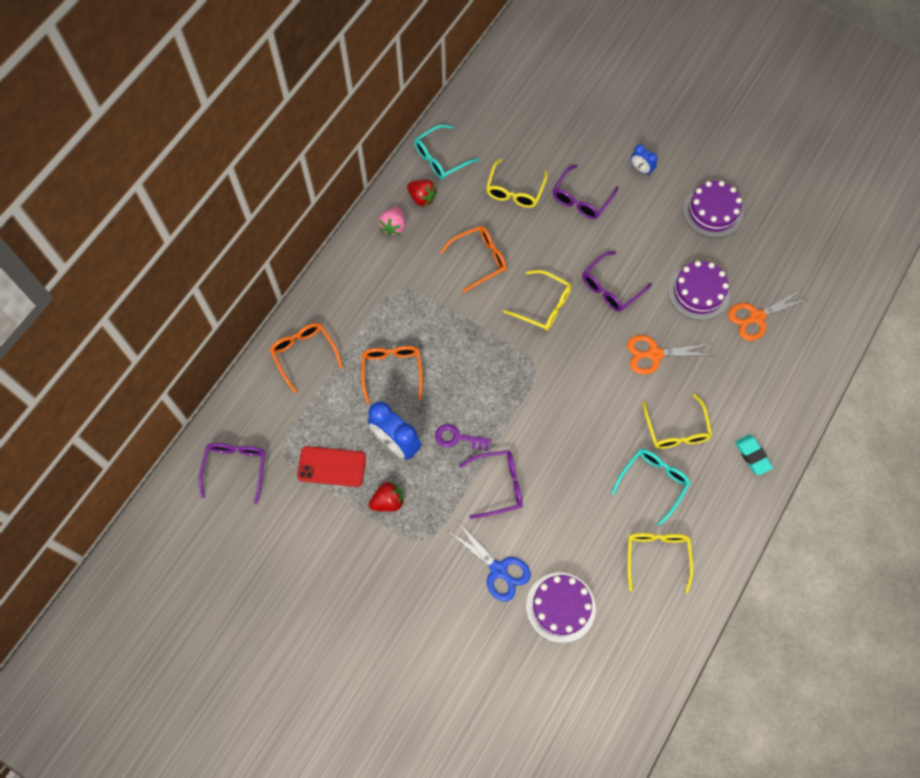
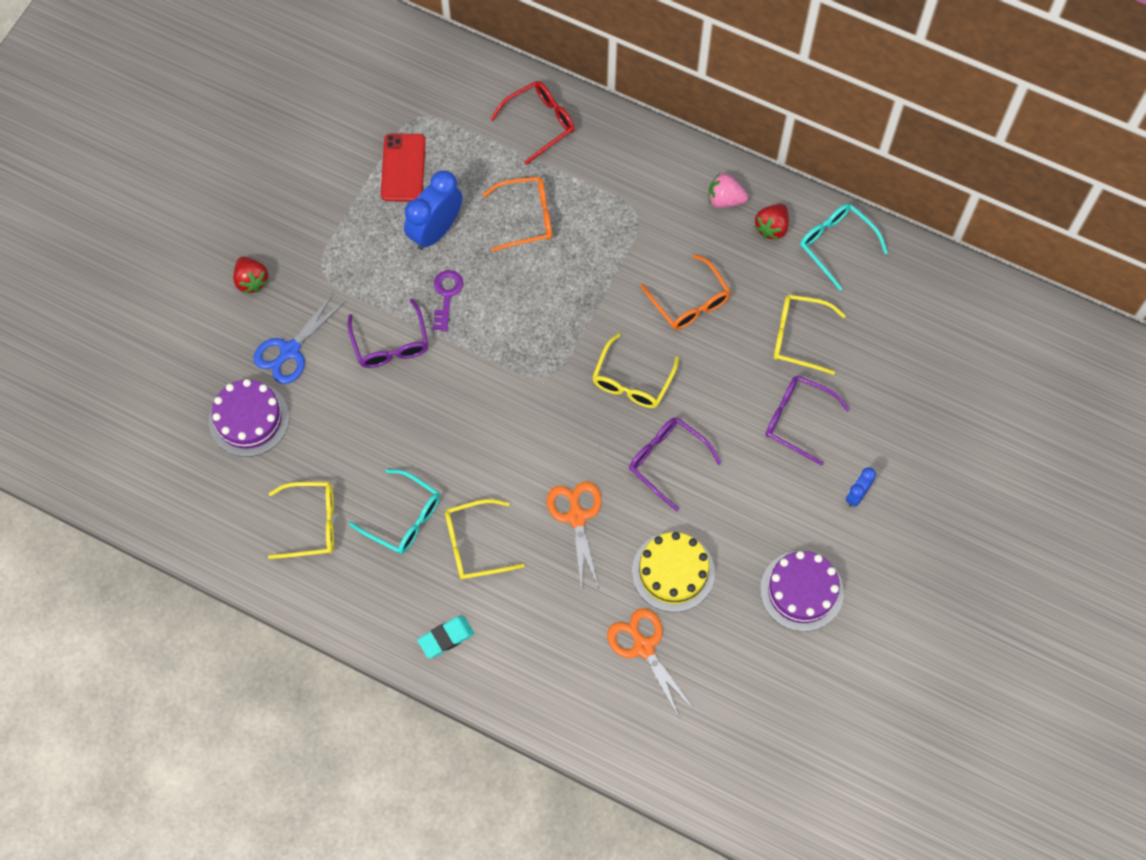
camera: 85 degrees right, 0 degrees up
purple glasses [199,443,265,504] -> none
orange glasses [270,323,343,393] -> red glasses [490,81,575,165]
red strawberry [369,482,404,512] -> red strawberry moved to [233,256,269,293]
purple cake [668,261,730,320] -> yellow cake [632,532,715,612]

